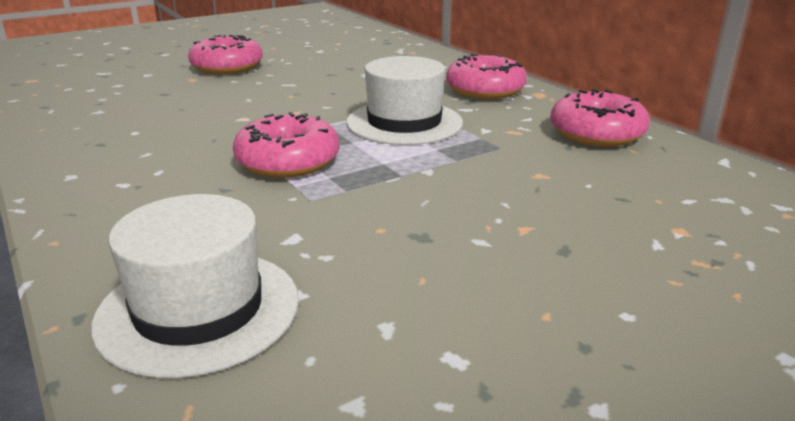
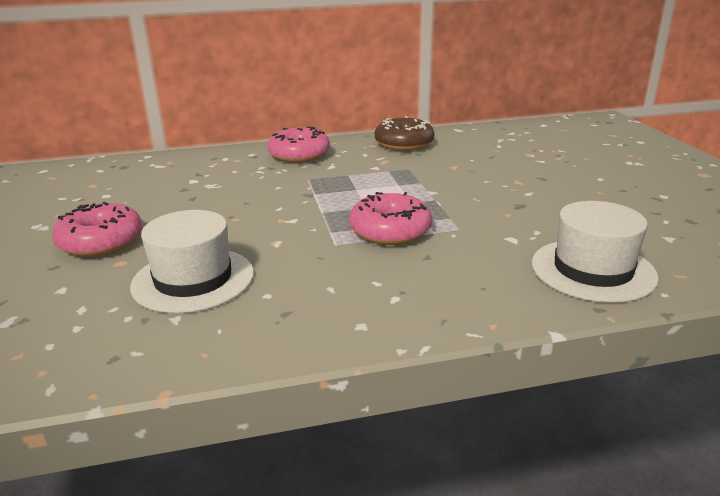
camera: 70 degrees left, 0 degrees up
white hat [346,56,463,145] -> white hat moved to [130,210,254,313]
pink donut [550,89,650,147] -> brown donut [375,116,435,151]

